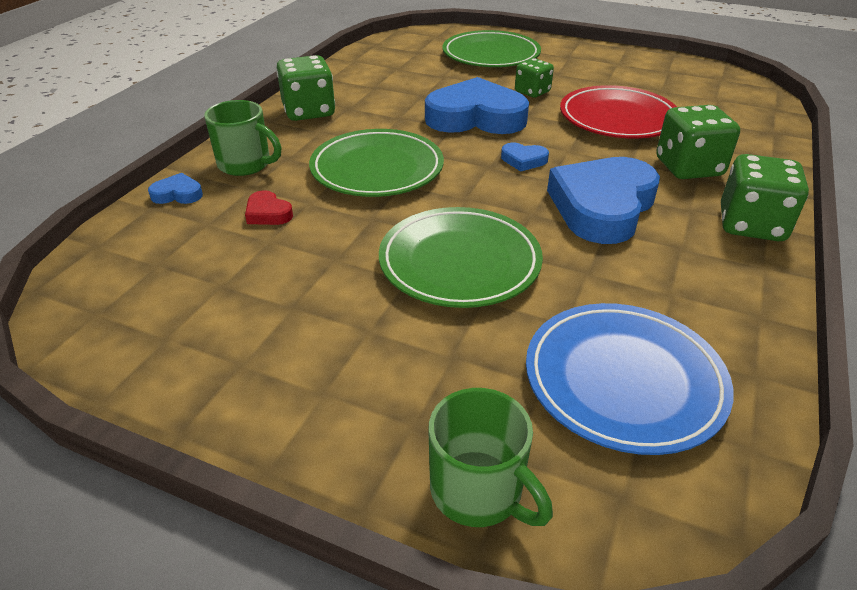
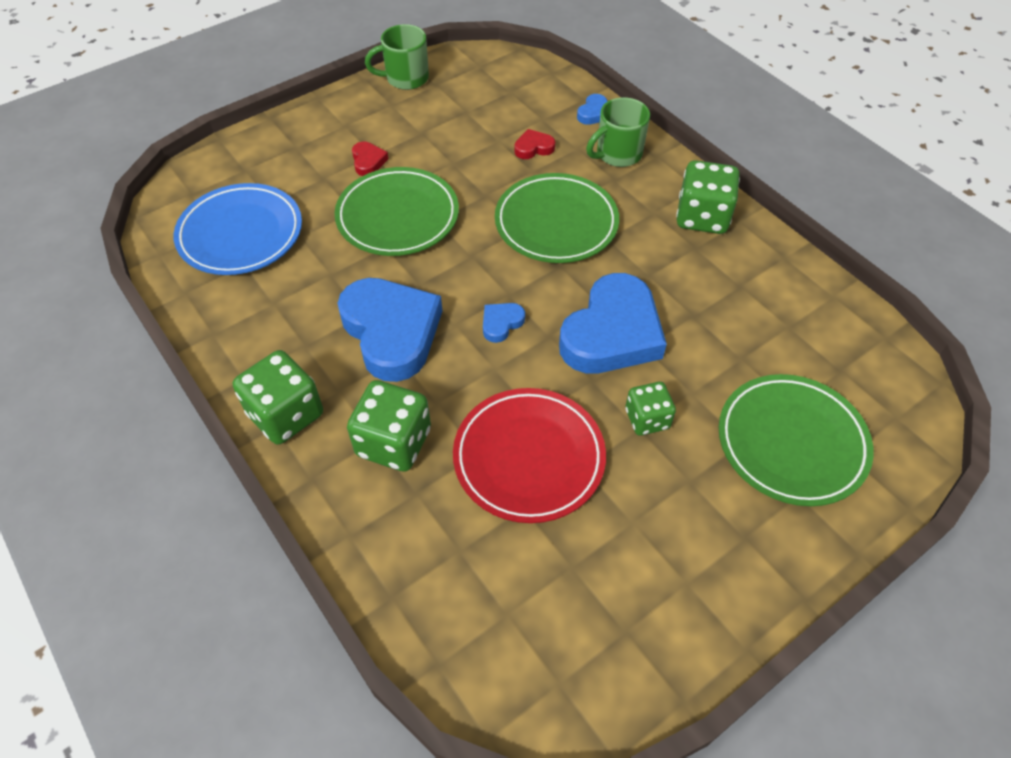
camera: 120 degrees right, 15 degrees up
green mug [429,388,553,527] -> green mug moved to [365,24,429,90]
none -> red heart [352,142,388,176]

